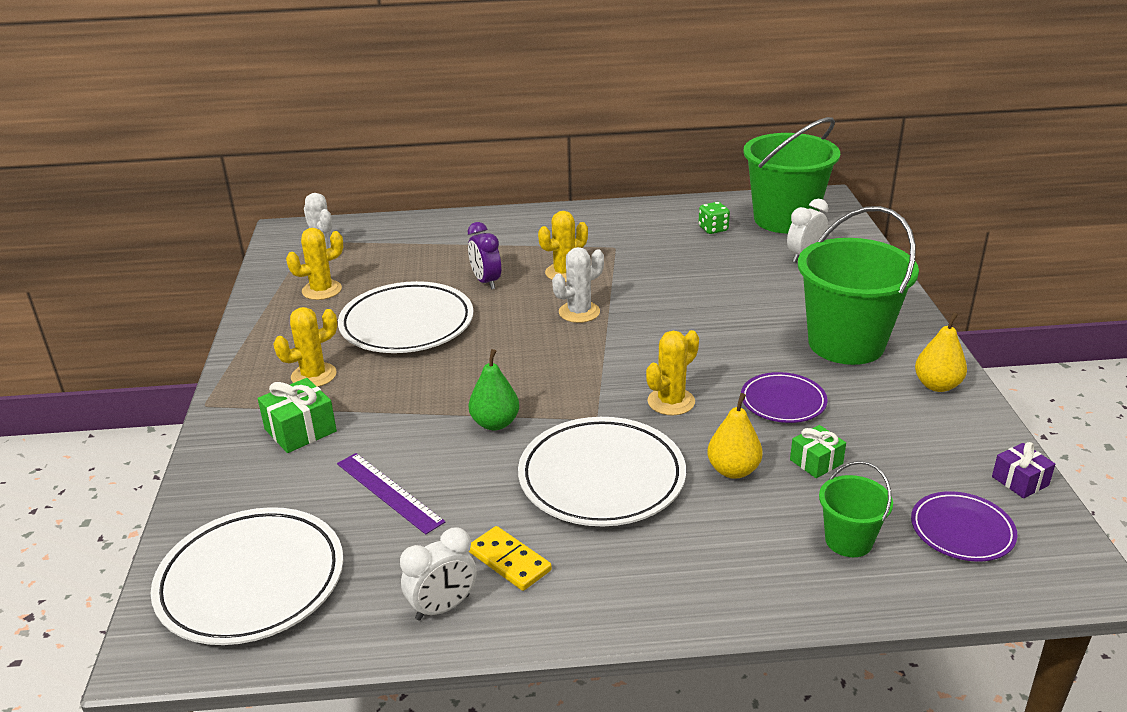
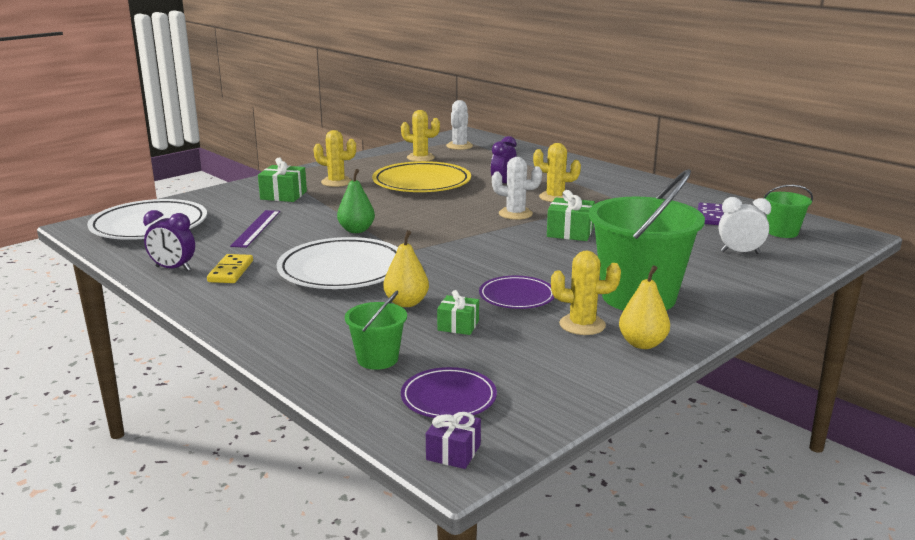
camera: 50 degrees right, 10 degrees down
white plate [338,281,473,353] -> yellow plate [372,161,471,192]
white clock [400,528,477,620] -> purple clock [143,210,195,271]
yellow cactus [646,330,699,416] -> yellow cactus moved to [551,251,621,335]
green dice [698,202,730,234] -> purple domino [698,203,724,225]
green bucket [743,117,840,234] -> green bucket [764,185,813,238], size x0.48
purple gift [992,442,1055,498] -> purple gift moved to [426,410,481,469]
none -> green gift [547,190,595,241]

